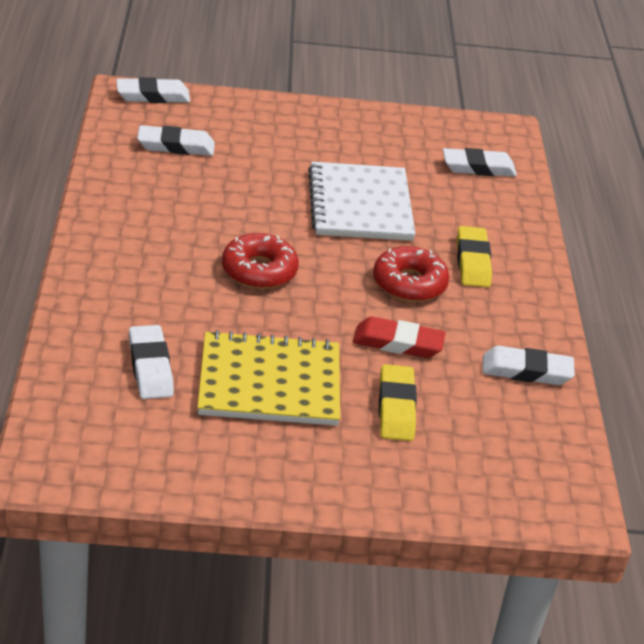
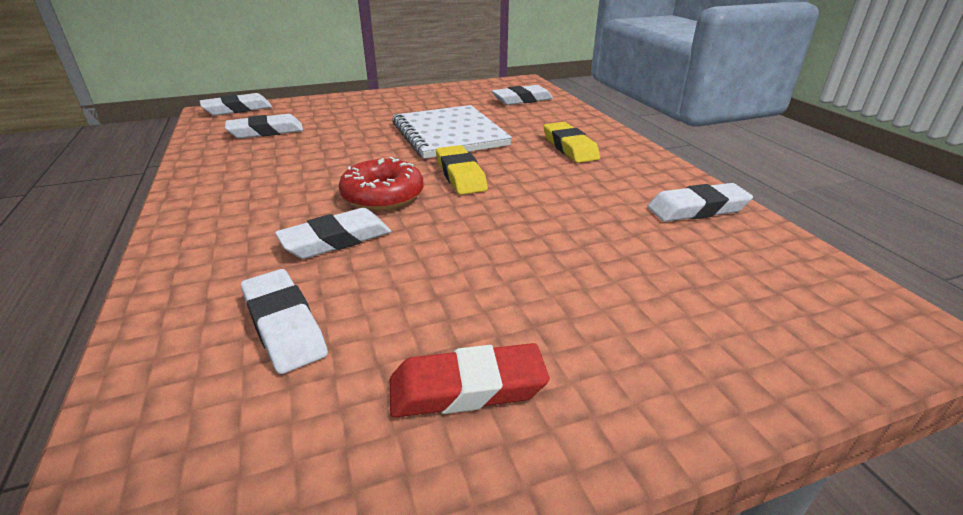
camera: 15 degrees left, 5 degrees down
yellow notebook [197,330,340,426] -> none
red eraser [353,317,446,358] -> red eraser moved to [390,343,549,418]
red donut [373,246,450,302] -> none
yellow eraser [379,364,417,441] -> yellow eraser moved to [436,145,488,195]
none -> white eraser [275,208,391,259]

